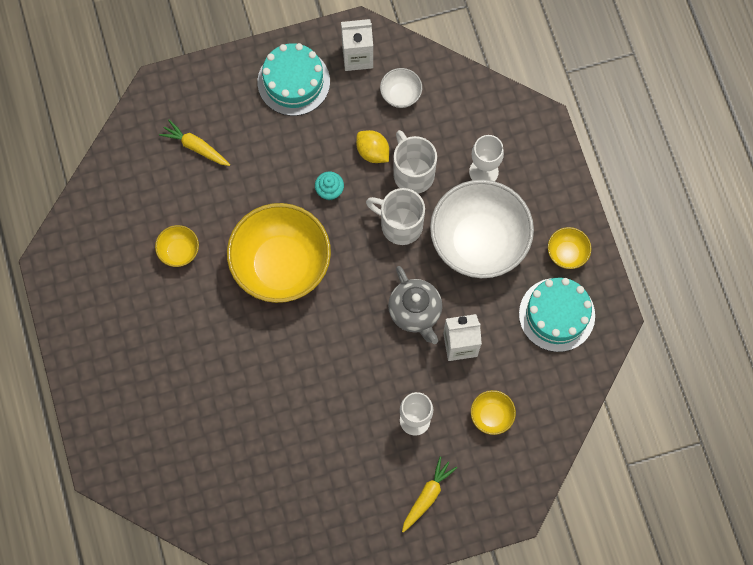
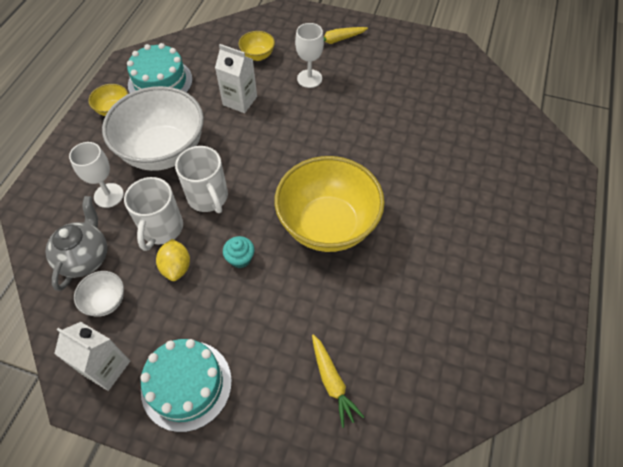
camera: 145 degrees left, 15 degrees down
yellow bowl [155,225,199,267] -> none
grey teapot [388,266,442,344] -> grey teapot moved to [45,196,107,291]

